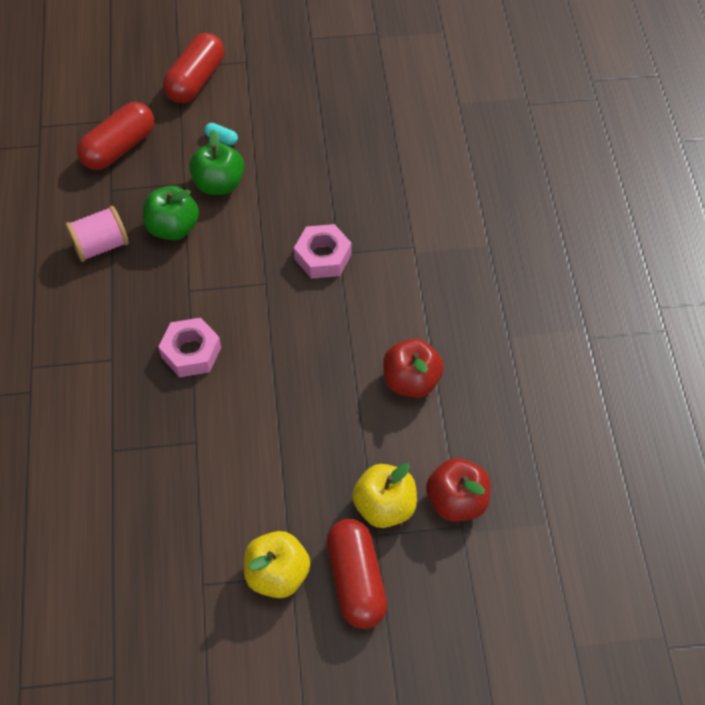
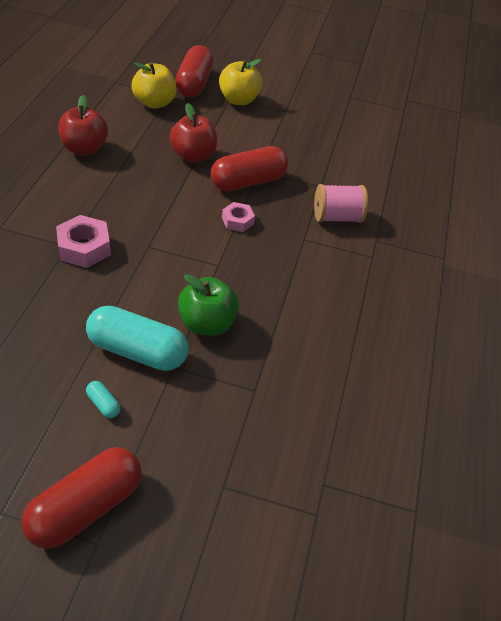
camera: 165 degrees left, 10 degrees down
pink spool [65,206,129,262] -> pink spool moved to [314,184,368,223]
red capsule [77,102,154,170] -> red capsule moved to [211,146,288,191]
pink nut [159,318,221,377] -> pink nut [222,202,255,232], size x0.63
green apple [189,130,244,195] -> turquoise capsule [86,306,188,371]
red apple [426,458,491,522] -> red apple moved to [169,103,217,163]

